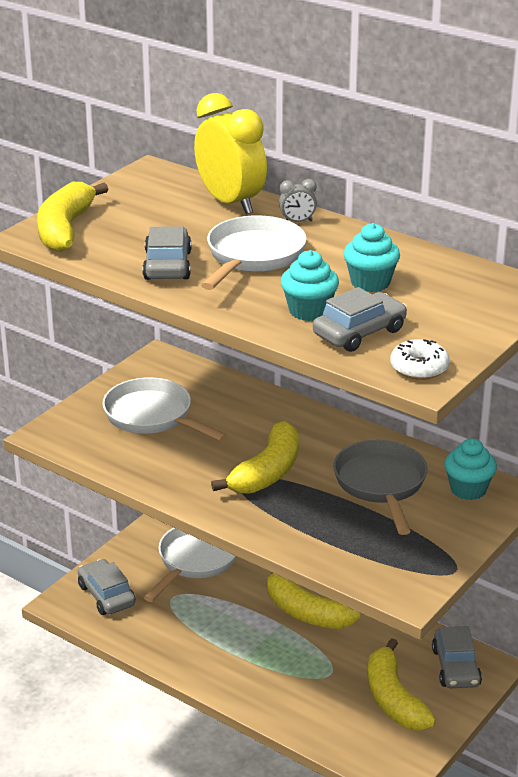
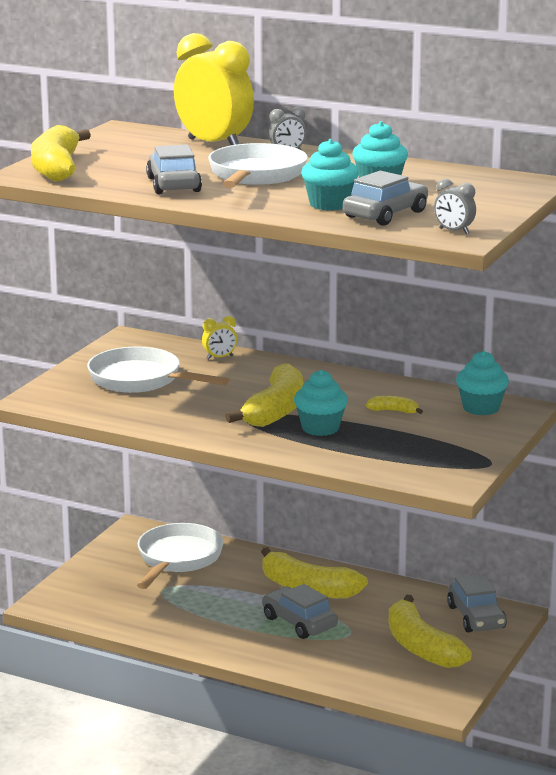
camera: 10 degrees left, 10 degrees down
grey car [78,559,136,615] -> grey car moved to [262,584,338,639]
grey pan [333,440,427,535] -> yellow banana [366,396,423,414]
white donut [390,339,450,380] -> grey clock [434,179,476,234]
none -> yellow clock [202,316,237,360]
none -> turquoise cupcake [294,370,348,436]

